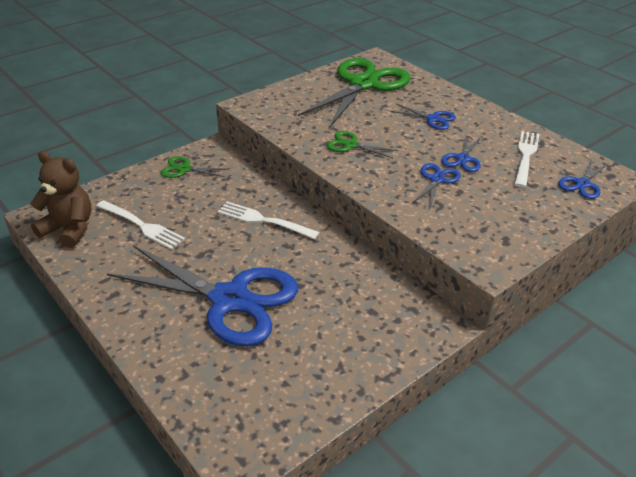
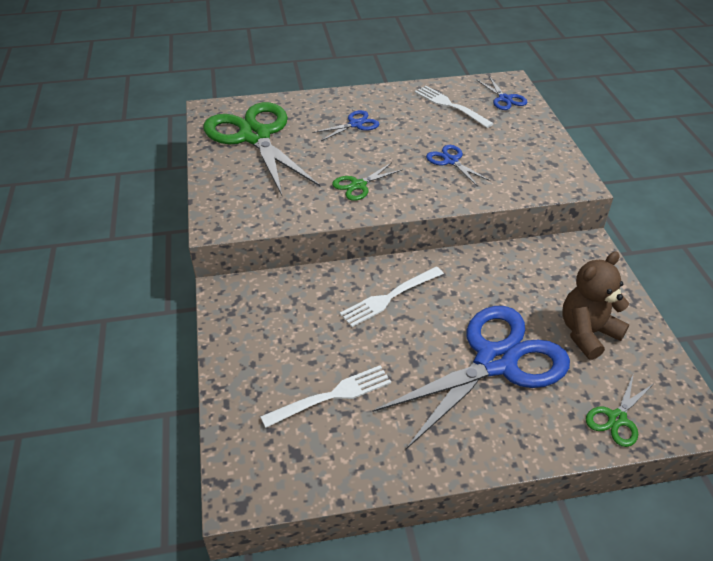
camera: 60 degrees left, 5 degrees up
brown teddy bear [30,151,92,248] -> brown teddy bear moved to [563,251,630,360]
green scissors [161,156,228,178] -> green scissors moved to [586,375,654,447]
blue scissors [441,135,482,172] -> none

